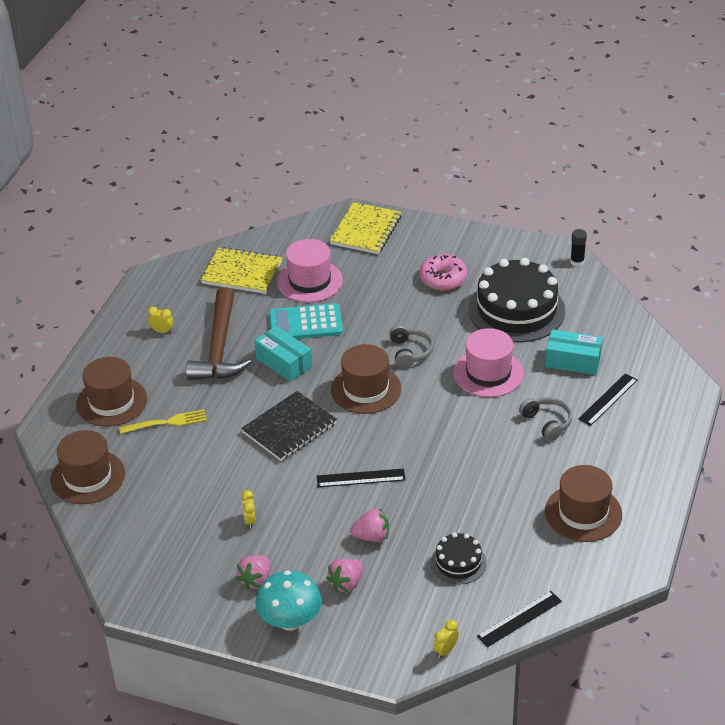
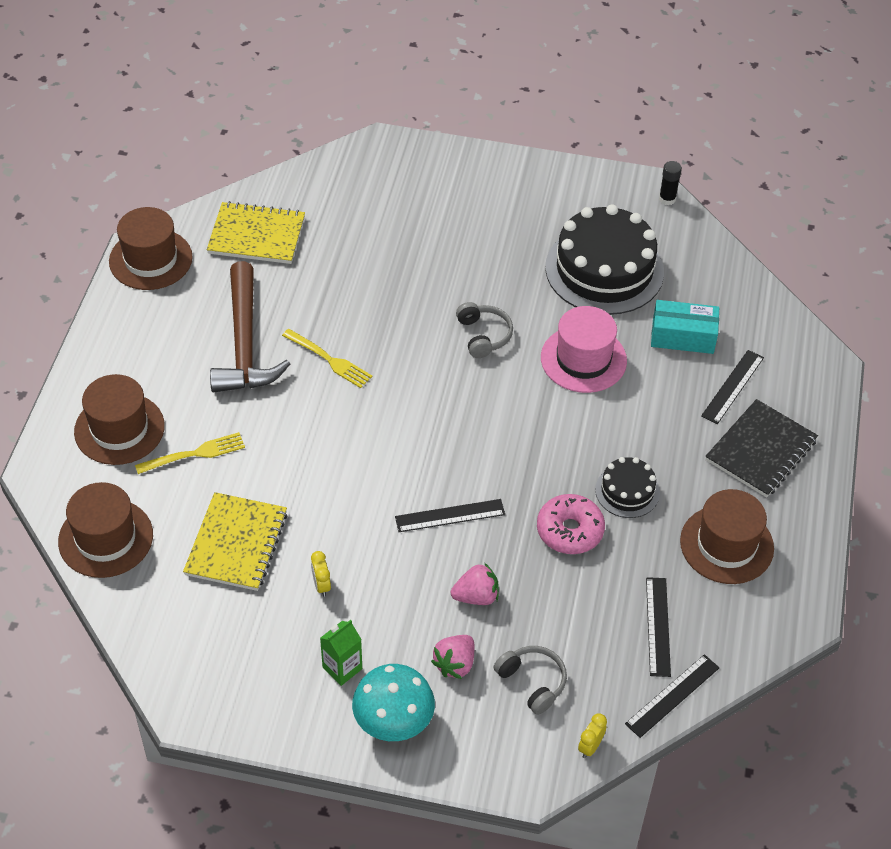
camera: 10 degrees left, 10 degrees up
yellow clock [148,307,173,334] -> none
pink strawberry [236,555,270,590] -> green carton [320,620,362,686]
black notebook [241,391,337,461] -> black notebook moved to [705,399,818,498]
turquoise box [254,326,312,382] -> yellow fork [282,329,372,388]
turquoise calculator [269,303,343,339] -> none
pink hat [277,239,343,302] -> none
yellow notebook [330,202,401,254] -> yellow notebook moved to [183,492,288,591]
brown hat [331,344,401,414] -> brown hat moved to [109,207,193,290]
pink donut [419,254,468,291] -> pink donut moved to [537,494,605,554]
black cake [431,532,487,585] -> black cake moved to [595,457,660,518]
grey headphones [519,397,572,441] -> grey headphones moved to [494,646,567,715]
none -> black ruler [646,577,671,677]

